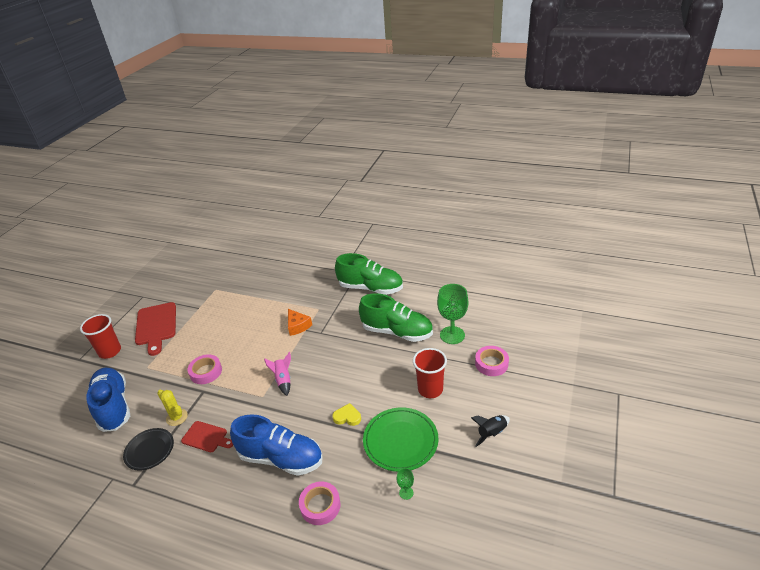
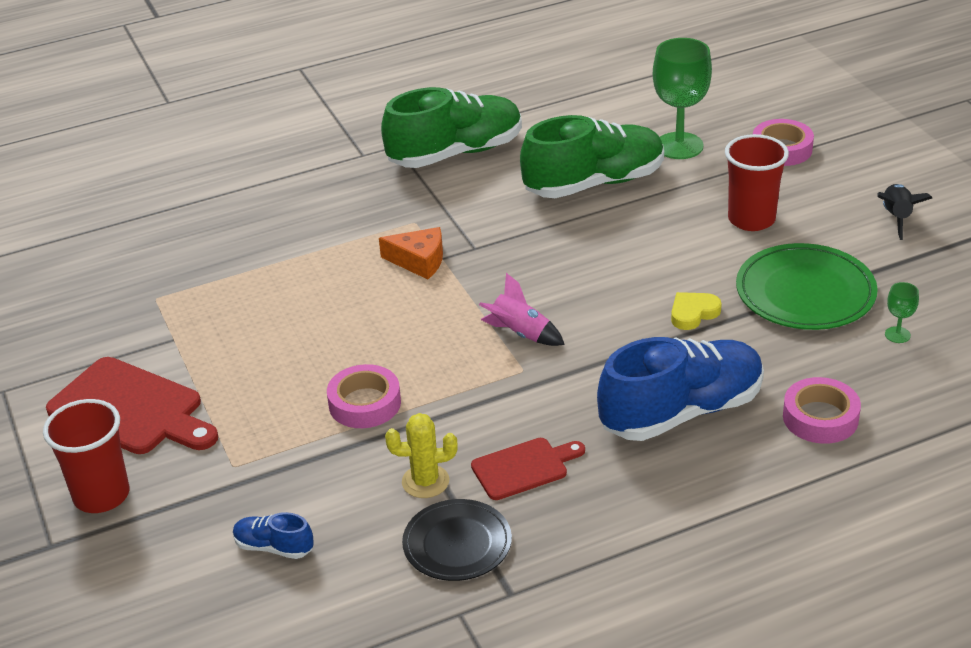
camera: 45 degrees left, 0 degrees up
blue shoe [86,368,130,432] -> blue shoe [233,512,314,559], size x0.44

